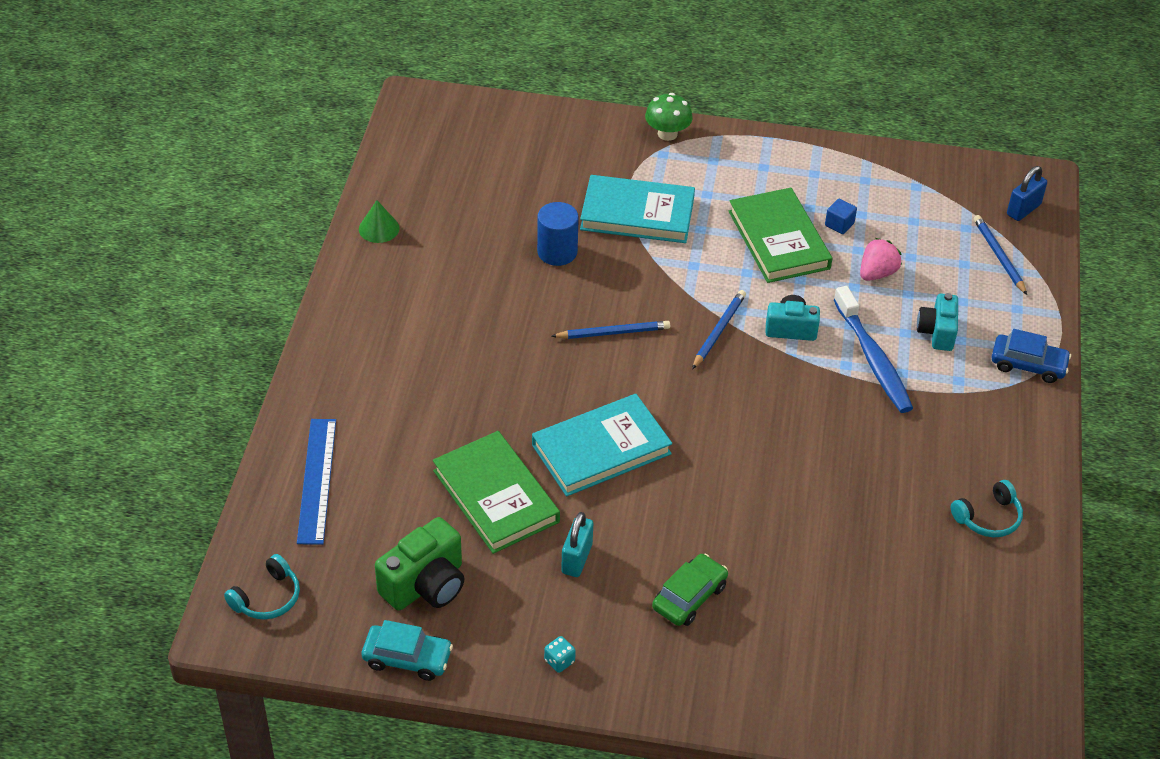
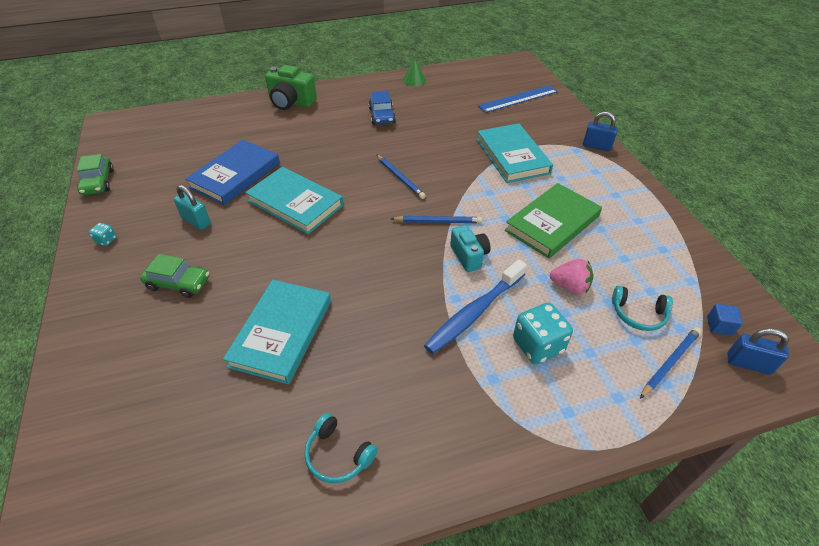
camera: 65 degrees right, 0 degrees up
turquoise headphones [224,554,300,619] -> turquoise headphones moved to [612,286,673,331]
blue ruler [297,419,336,544] -> blue ruler moved to [478,85,558,113]
turquoise car [362,620,453,681] -> green car [77,154,114,195]
green camera [375,517,464,611] -> green camera moved to [265,65,317,110]
green book [433,431,560,554] -> blue book [185,140,280,205]
blue cylinder [537,202,579,266] -> none
turquoise padlock [561,512,593,577] -> turquoise padlock turned 45 degrees clockwise [174,185,211,230]
green mushroom [645,93,693,141] -> blue padlock [583,112,618,151]
blue cube [825,199,857,234] -> blue cube moved to [707,304,743,336]
turquoise camera [917,293,958,351] -> turquoise dice [513,302,573,364]
blue car [992,329,1071,383] -> blue car moved to [369,91,396,125]
none -> turquoise book [223,280,331,385]

